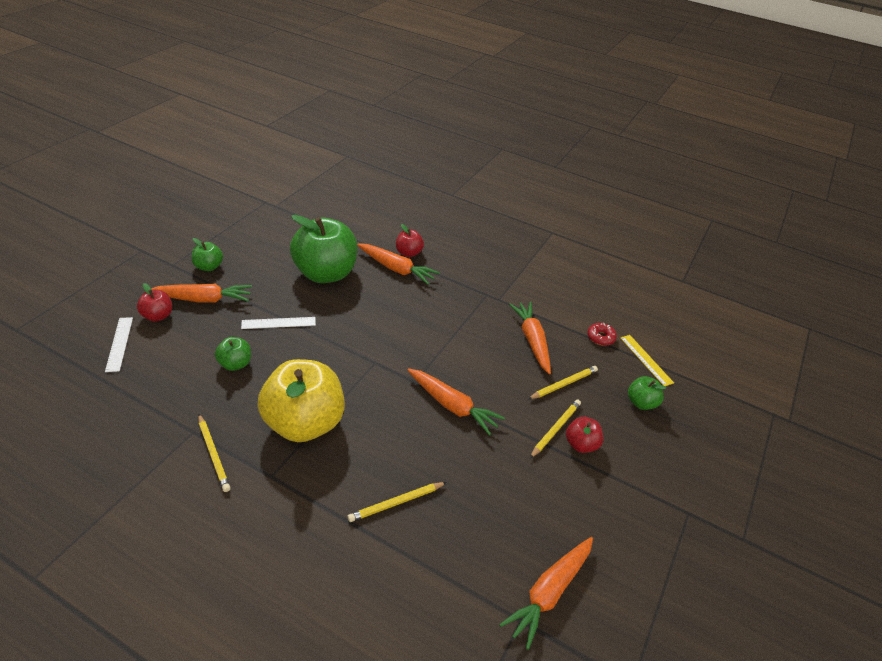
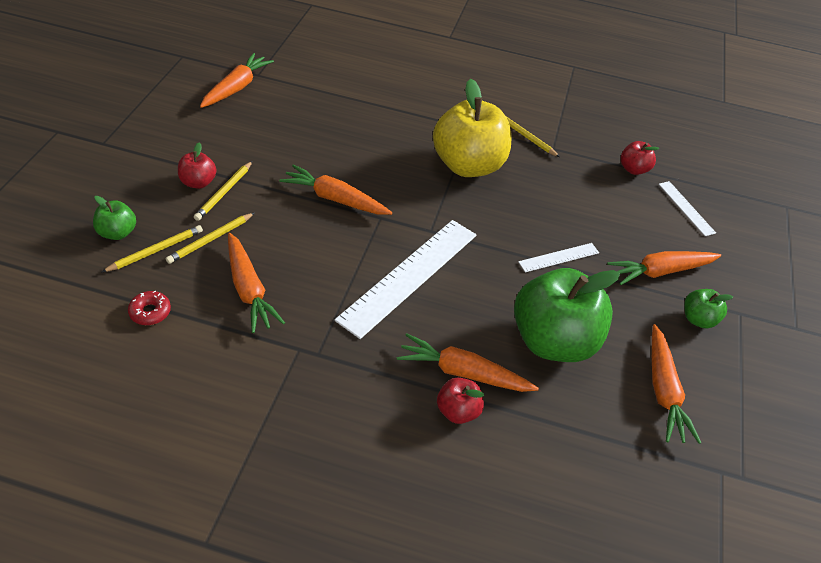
camera: 165 degrees right, 5 degrees up
red apple [137,283,172,322] -> red apple moved to [621,141,659,175]
green apple [215,337,251,371] -> none
yellow pencil [348,482,447,522] -> yellow pencil moved to [102,225,203,272]
yellow ruler [620,335,674,386] -> none
none -> white ruler [335,220,476,339]
none -> orange carrot [652,324,701,444]

